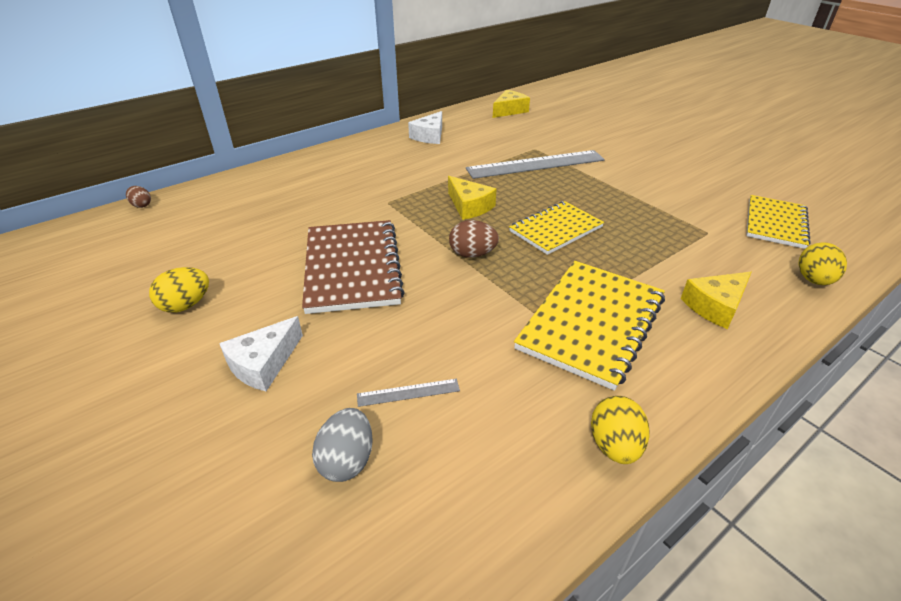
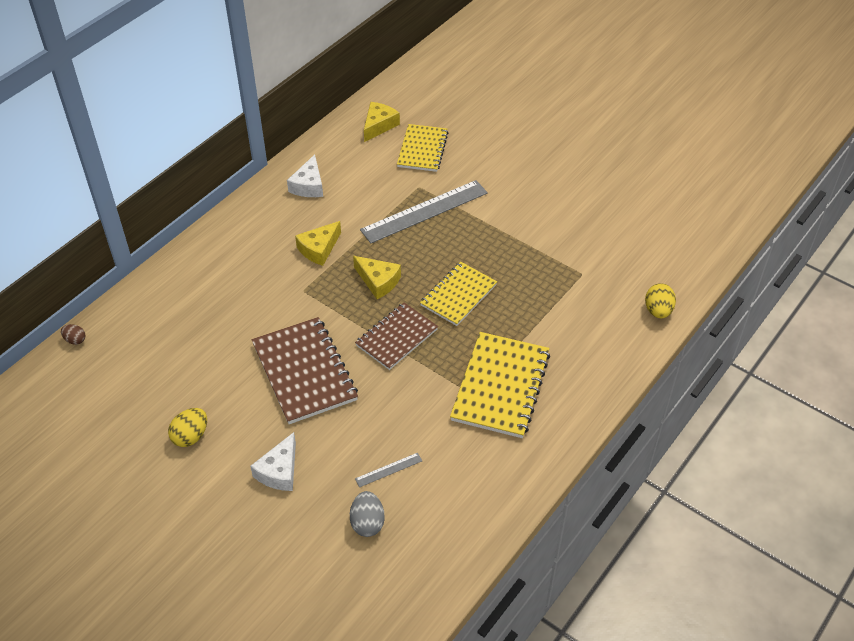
camera: 15 degrees left, 10 degrees up
brown egg [449,220,499,258] -> brown notebook [355,302,438,370]
yellow egg [591,396,649,464] -> none
yellow cheese [681,272,751,329] -> yellow cheese moved to [295,221,341,266]
yellow notebook [746,195,811,249] -> yellow notebook moved to [397,124,448,172]

